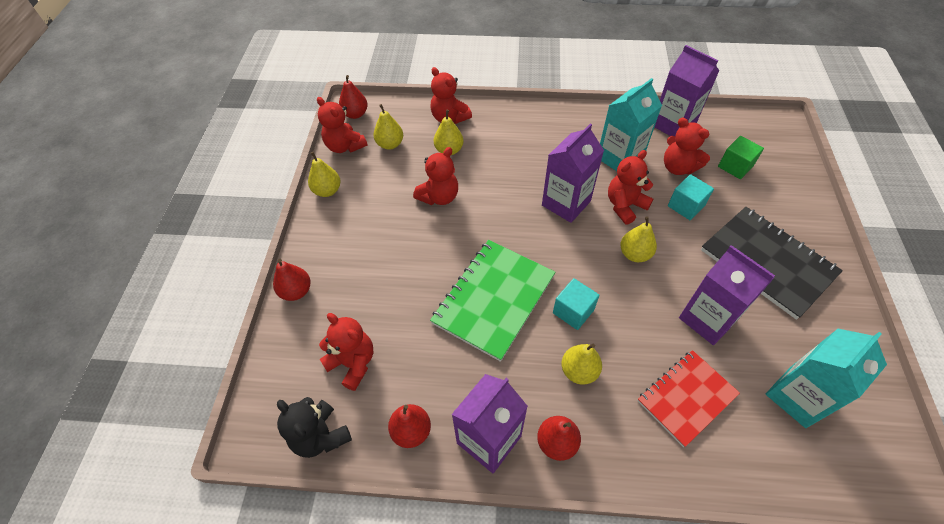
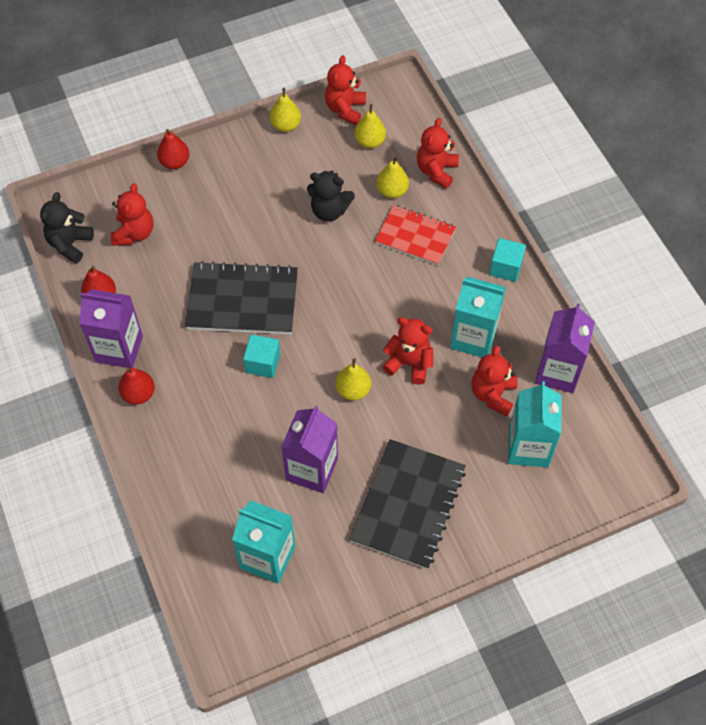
camera: 60 degrees right, 5 degrees up
red pear [339,75,368,119] -> none
red teddy bear [413,147,458,205] -> black teddy bear [307,170,355,221]
green notebook [430,240,555,362] -> black notebook [185,261,298,334]
purple carton [542,124,604,223] -> none
yellow pear [561,344,602,385] -> none
red notebook [638,350,740,447] -> red notebook moved to [375,204,456,266]
turquoise cube [668,174,714,220] -> turquoise cube moved to [489,238,526,282]
green cube [718,136,764,179] -> turquoise carton [508,381,562,467]

